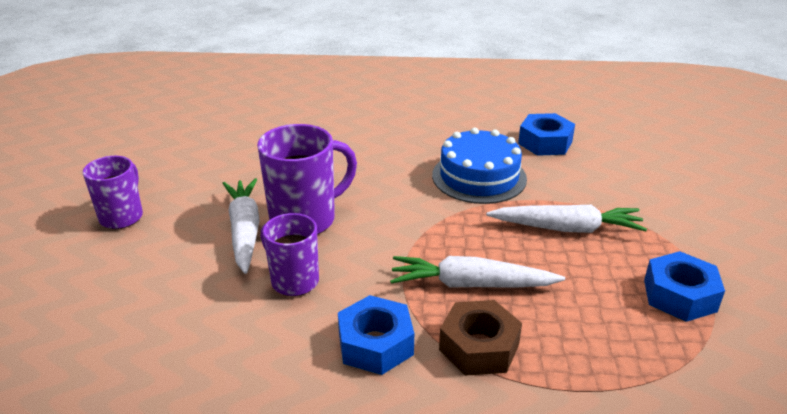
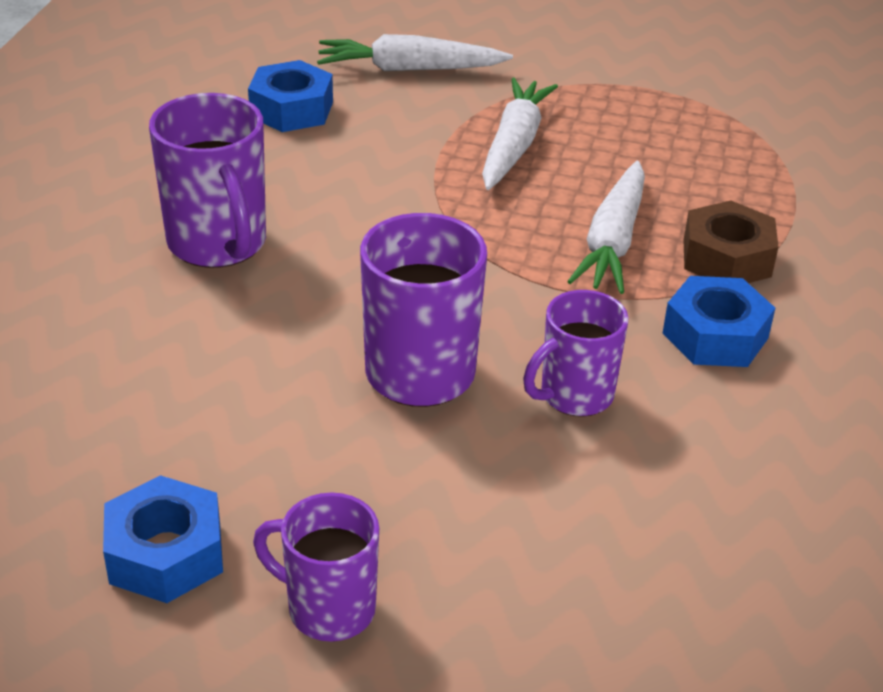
camera: 80 degrees left, 5 degrees up
white carrot [222,178,260,274] -> white carrot moved to [317,34,513,71]
blue cake [432,128,527,204] -> none
blue nut [644,251,725,322] -> blue nut moved to [103,475,223,603]
none -> purple mug [149,93,266,268]

